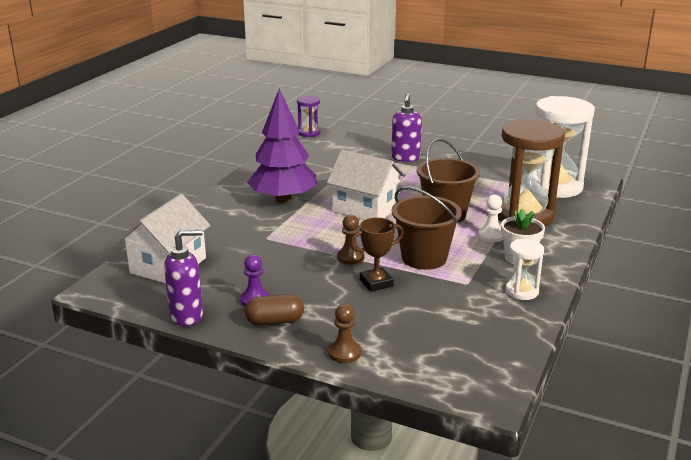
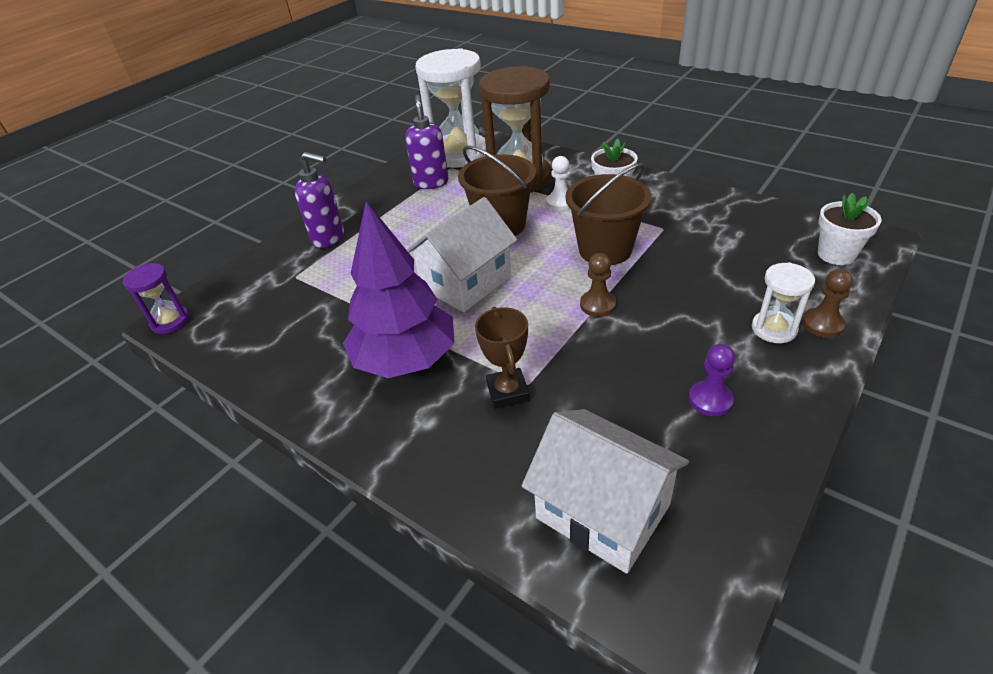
camera: 75 degrees left, 15 degrees up
purple soap dispenser [164,229,203,326] -> purple soap dispenser moved to [405,95,449,189]
brown capsule [245,294,304,326] -> none
brown trophy [350,217,404,292] -> brown trophy moved to [475,307,530,409]
white hourglass [505,239,544,300] -> white hourglass moved to [752,263,815,343]
none -> white flower pot [818,192,881,265]

